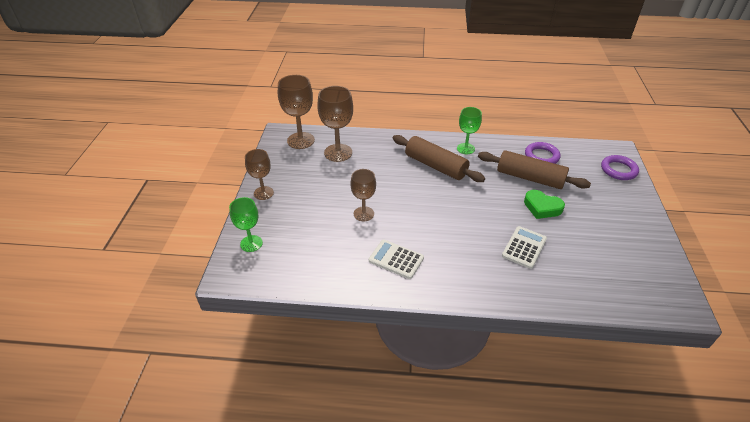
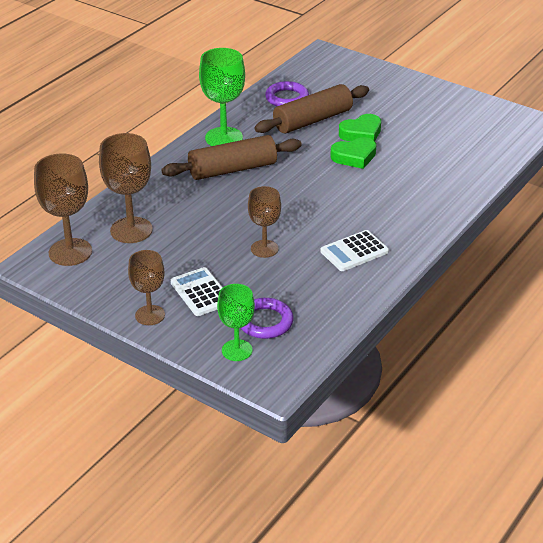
camera: 60 degrees left, 5 degrees down
green goblet [457,107,482,154] -> green goblet [199,48,245,146], size x1.55
white calculator [502,226,547,269] -> white calculator moved to [170,267,223,316]
purple ring [601,155,639,180] -> purple ring moved to [241,298,294,339]
none -> green heart [330,137,376,169]

